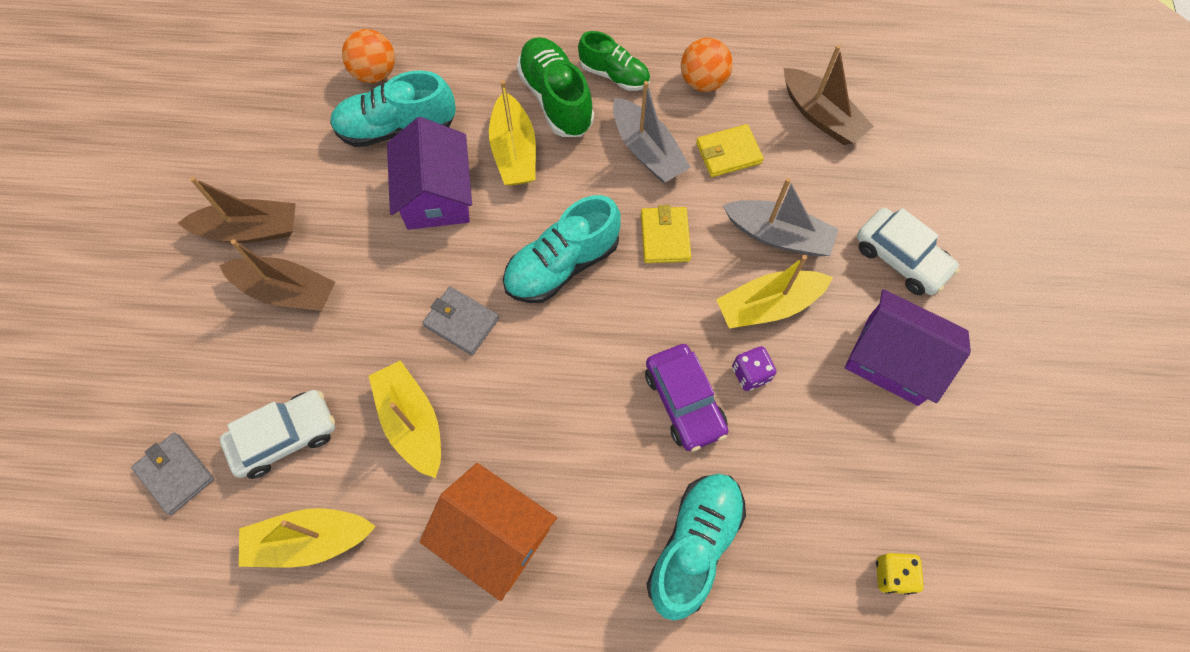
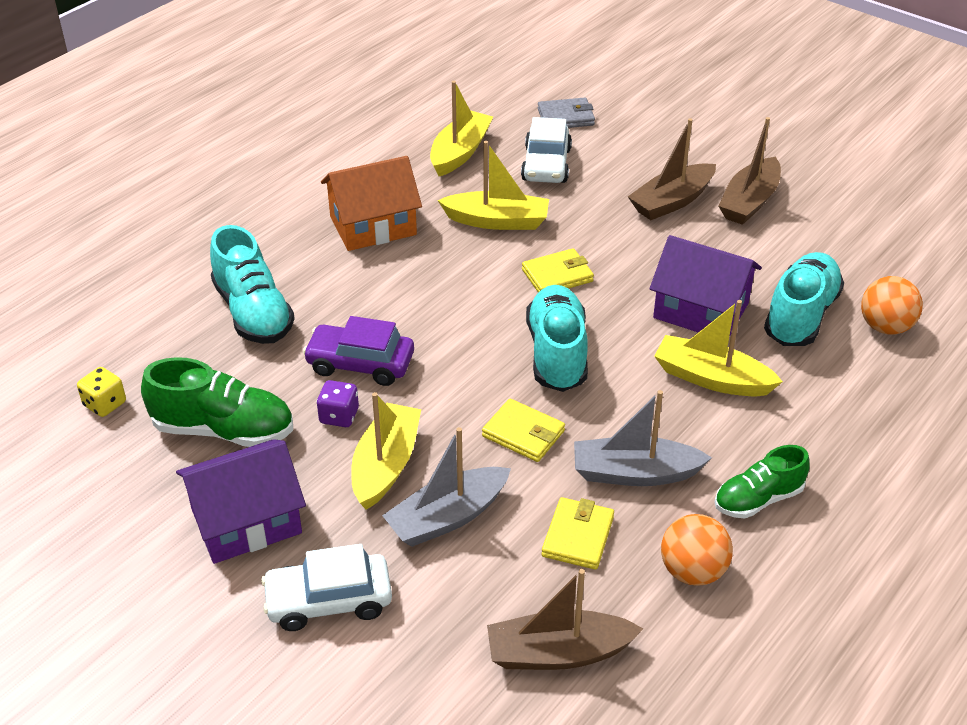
camera: 125 degrees right, 25 degrees down
grey wallet [422,286,499,355] -> yellow wallet [522,248,594,293]
green shoe [517,37,594,137] -> green shoe moved to [141,357,293,447]

